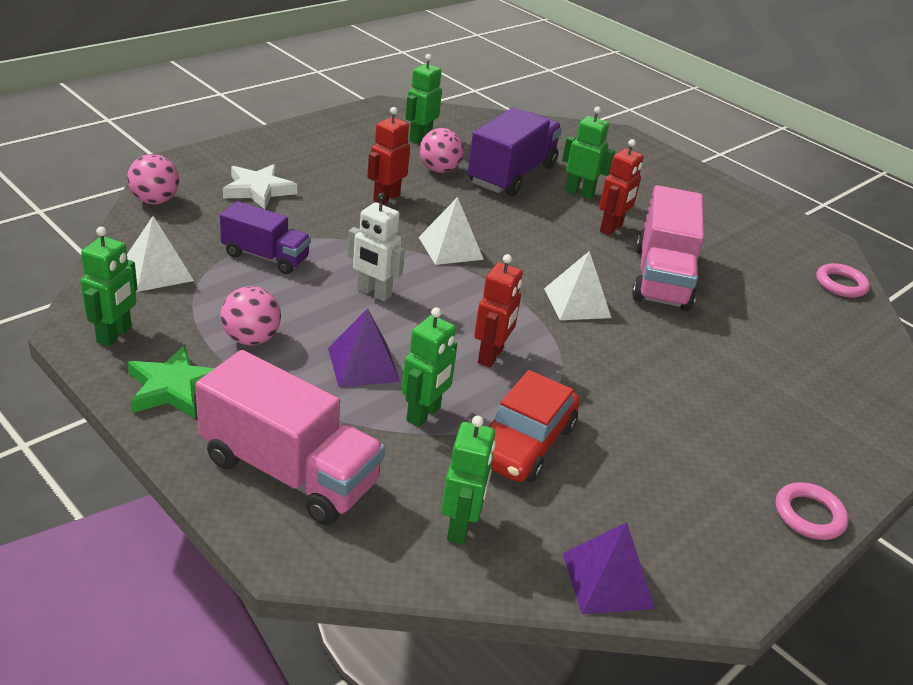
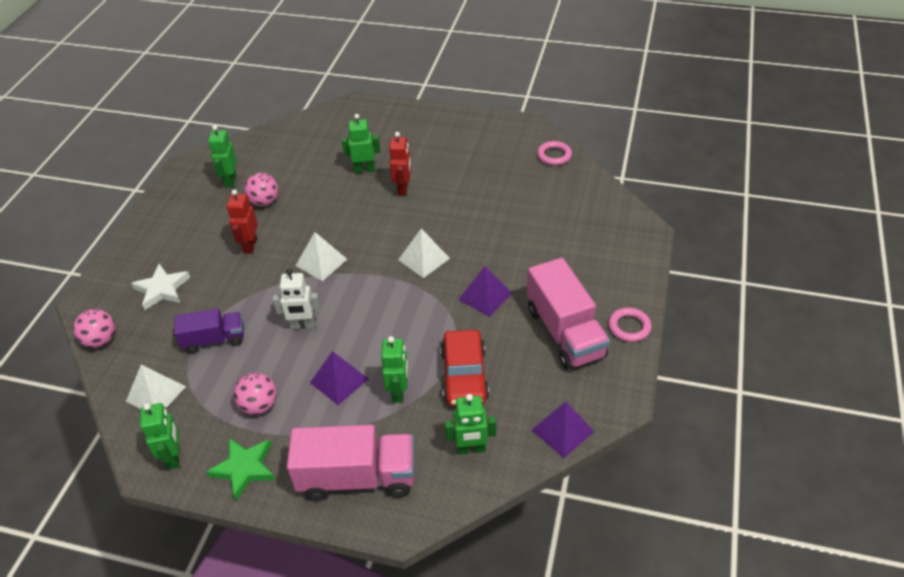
camera: 25 degrees left, 10 degrees up
green robot [441,416,496,544] -> green robot turned 105 degrees clockwise [445,394,496,455]
purple truck [468,107,562,196] -> none
red robot [474,254,523,368] -> none
pink truck [632,185,704,311] -> pink truck moved to [527,258,610,370]
none -> purple pyramid [458,266,512,317]

